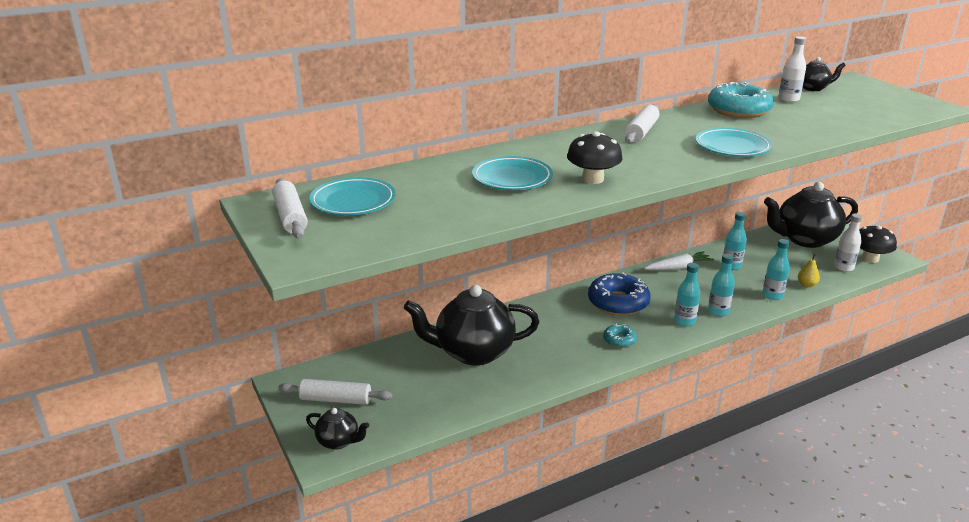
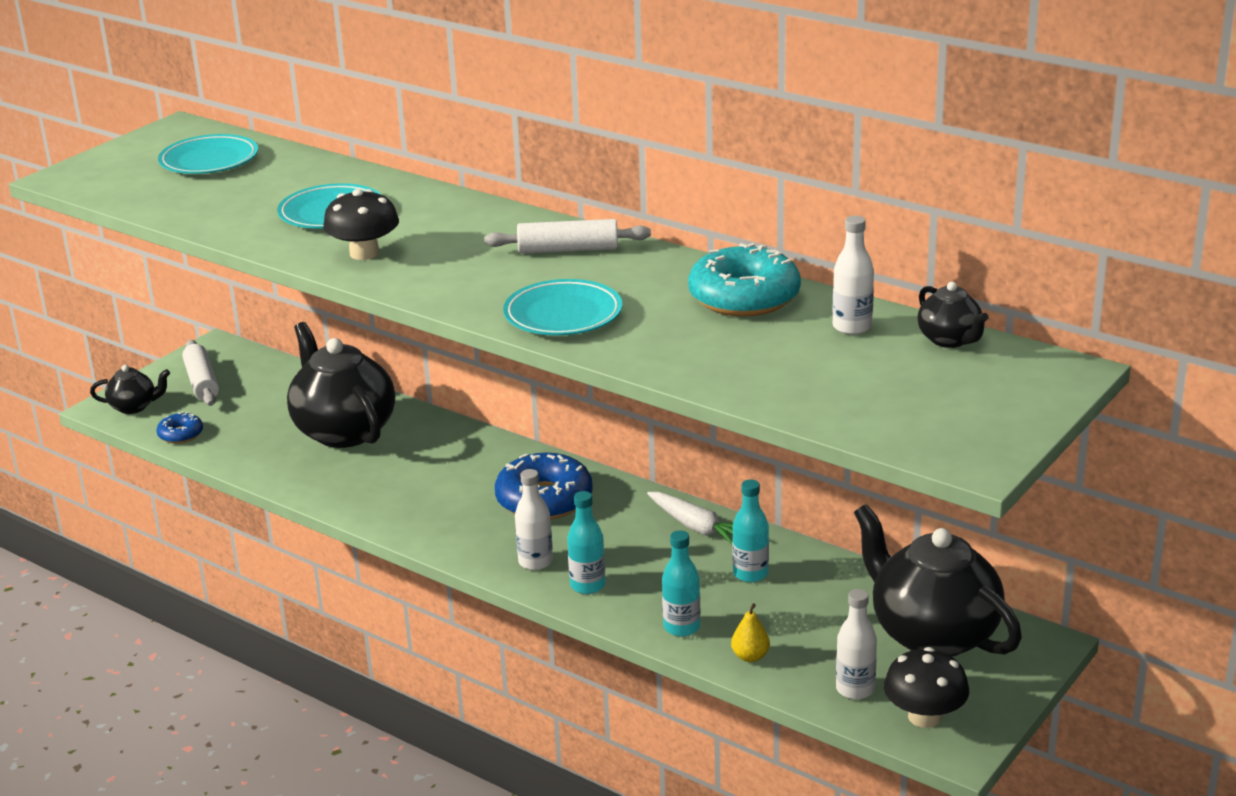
camera: 65 degrees right, 0 degrees up
white rolling pin [272,178,308,238] -> none
black teapot [306,408,369,450] -> black teapot turned 90 degrees counterclockwise [90,365,170,414]
turquoise donut [603,323,637,348] -> none
turquoise bottle [674,263,700,326] -> white bottle [515,469,553,570]
none -> blue donut [157,412,203,444]

